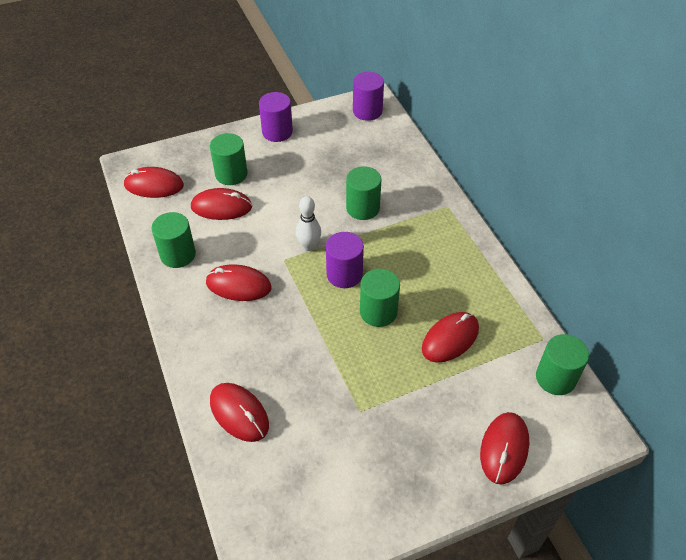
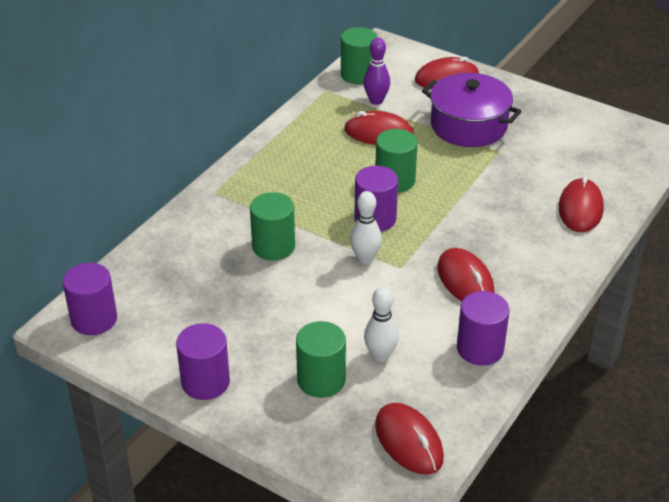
camera: 125 degrees left, 10 degrees down
green cylinder [152,212,196,268] -> purple cylinder [457,291,510,366]
red mouse [191,188,252,220] -> white bowling pin [364,287,399,362]
none -> purple bowling pin [363,38,390,105]
none -> purple pot [422,73,522,147]

